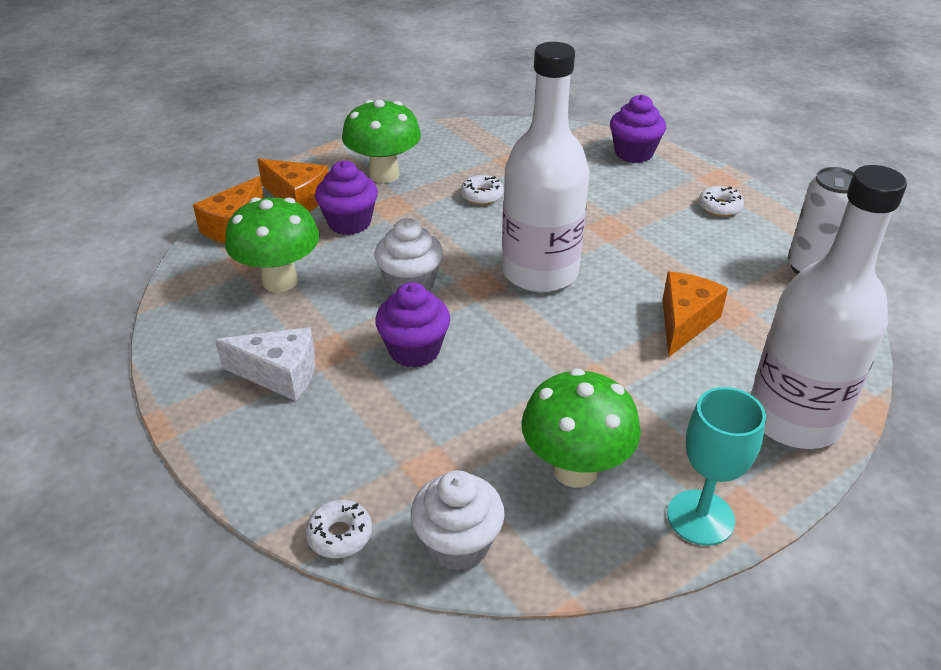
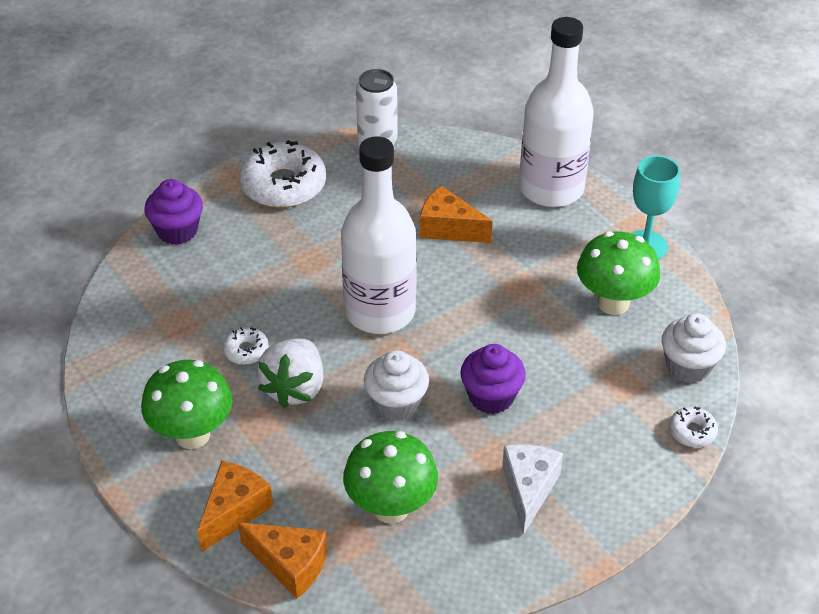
camera: 90 degrees left, 5 degrees up
purple cupcake [315,161,378,235] -> none
white donut [699,186,744,217] -> white donut [239,140,326,208], size x2.12
none -> white strawberry [257,338,324,408]

